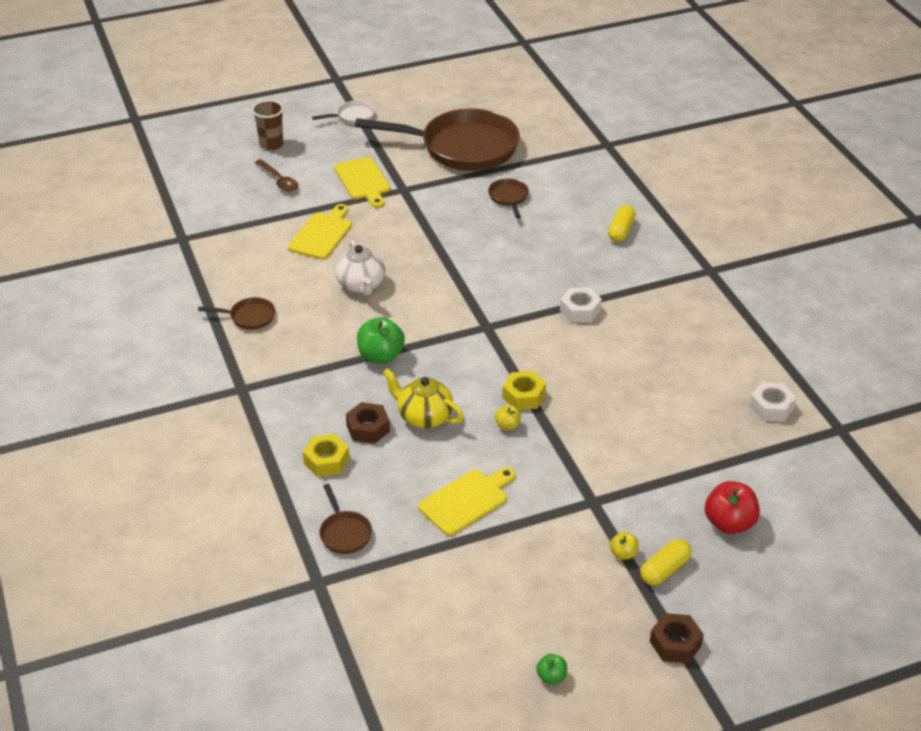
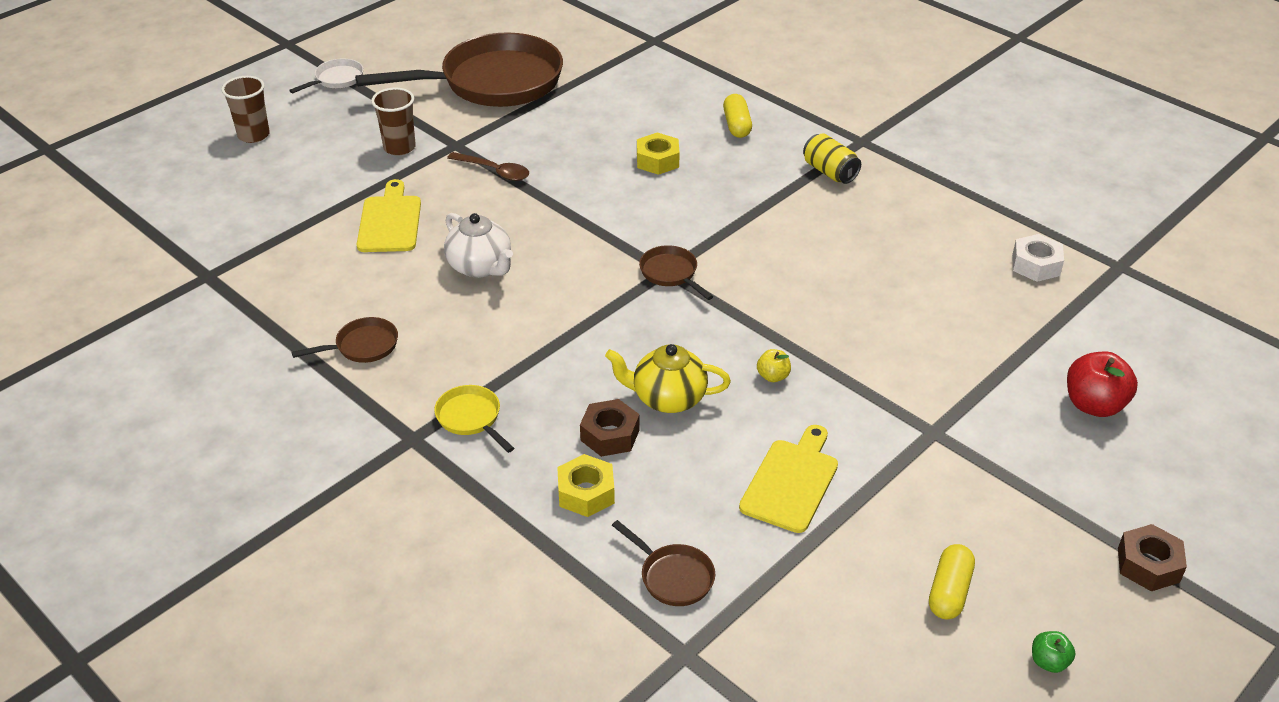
camera: 25 degrees left, 0 degrees up
brown spoon [255,159,298,192] -> brown spoon moved to [447,152,529,181]
yellow cutting board [334,157,390,208] -> brown cup [371,88,416,156]
green apple [357,317,405,364] -> none
brown pan [488,179,529,218] -> brown pan moved to [639,245,714,300]
yellow nut [502,371,546,410] -> yellow nut moved to [637,132,680,175]
white nut [560,288,602,322] -> none
yellow apple [610,532,639,560] -> none
yellow capsule [641,539,691,585] -> yellow capsule moved to [929,544,975,619]
none -> yellow pan [434,385,514,453]
none -> yellow can [803,133,861,184]

